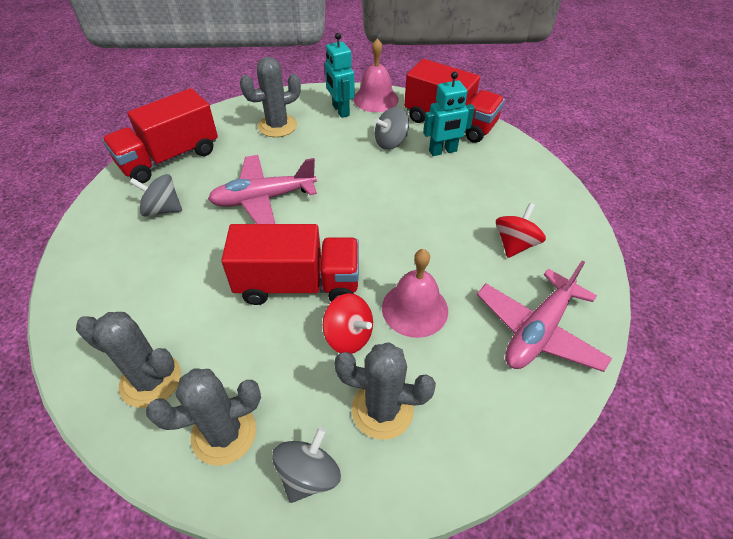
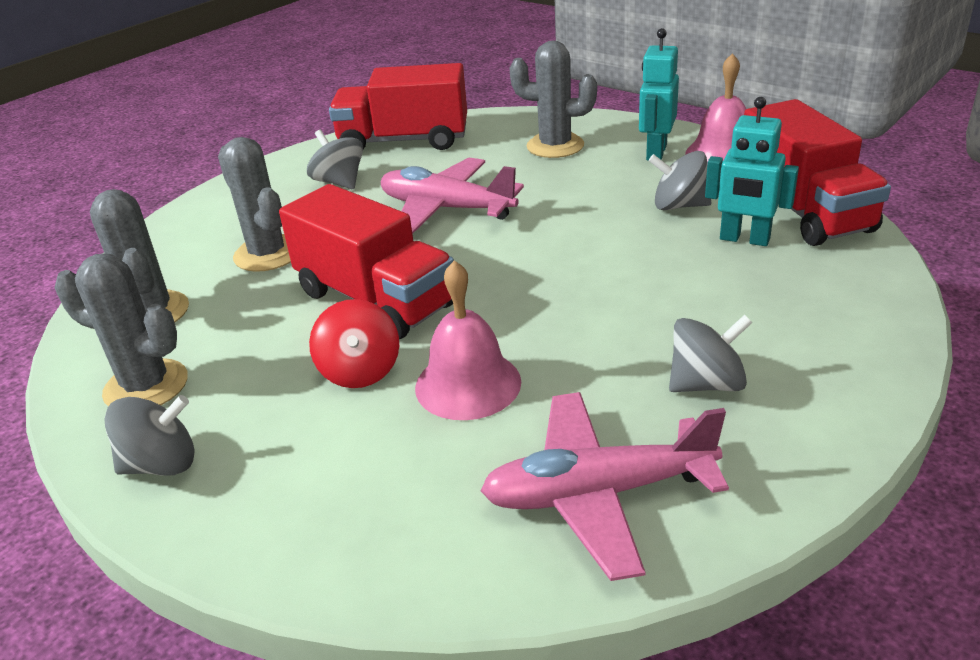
camera: 45 degrees right, 15 degrees down
grey cactus [334,342,436,440] -> grey cactus moved to [218,137,291,272]
red spinning top [496,203,546,258] -> grey spinning top [669,315,753,392]

